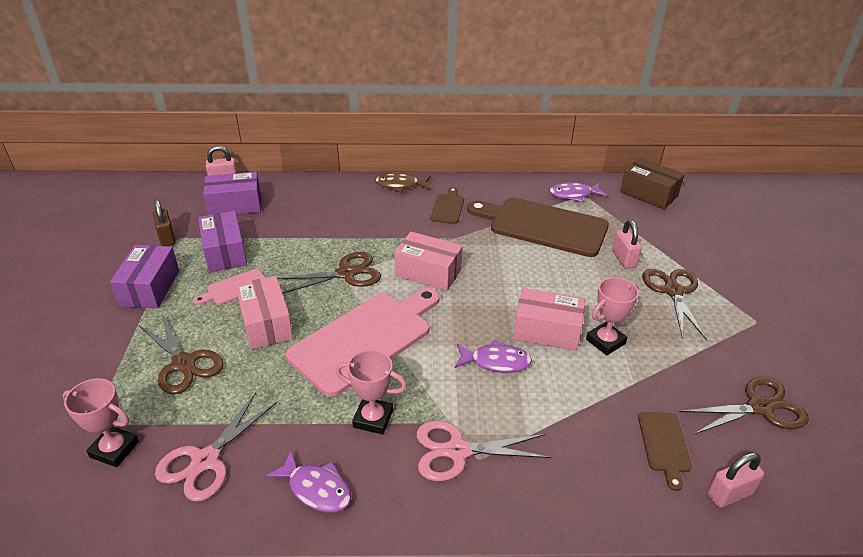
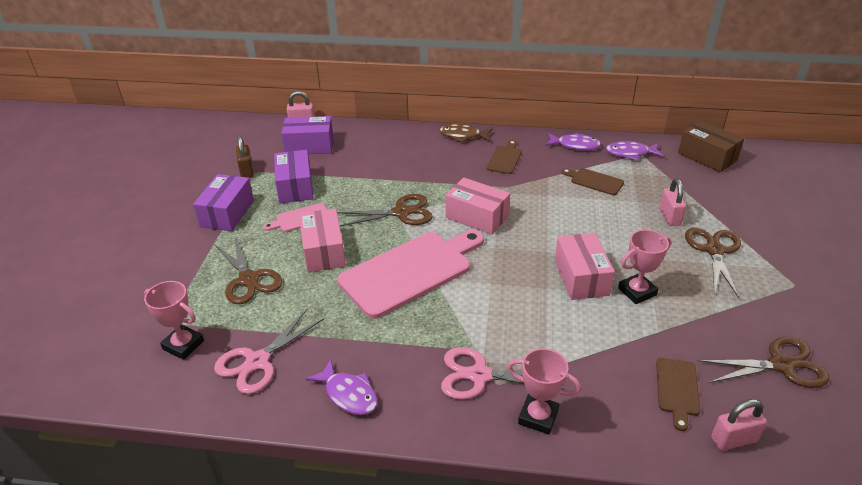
camera: 10 degrees right, 0 degrees up
pink trophy [335,350,407,435] -> pink trophy moved to [507,348,581,435]
purple fish [455,339,532,373] -> purple fish moved to [545,132,601,151]
brown cutting board [467,198,609,257] -> brown cutting board [561,168,624,195], size x0.45
pink box [513,288,585,351] -> pink box turned 60 degrees clockwise [555,233,615,300]

